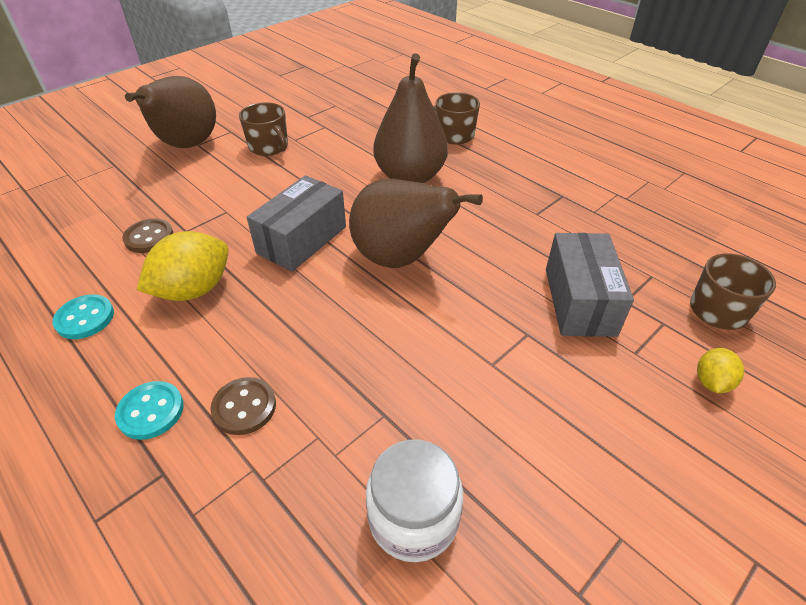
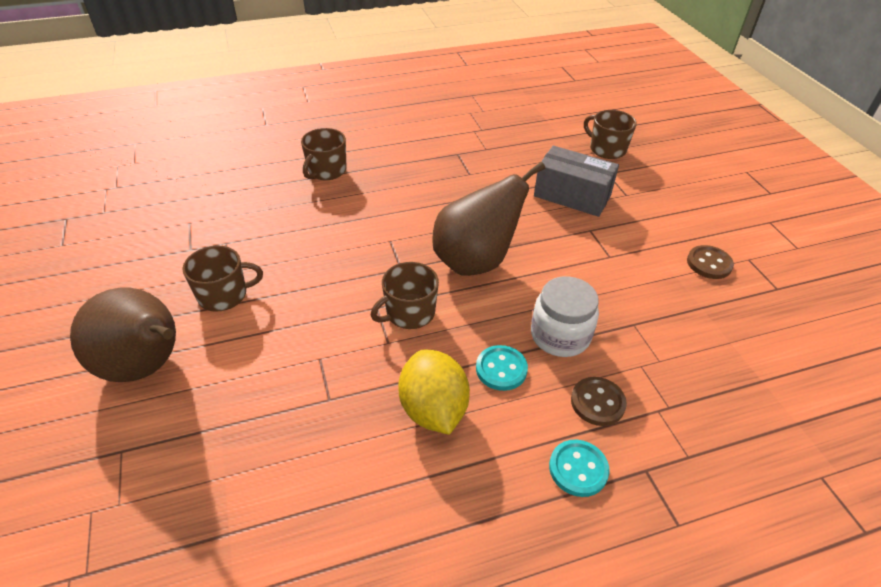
camera: 65 degrees left, 0 degrees up
turquoise button [53,294,114,339] -> turquoise button moved to [476,345,528,391]
brown button [122,219,173,253] -> brown button moved to [687,245,734,279]
grey box [247,175,346,272] -> brown mug [370,262,439,329]
white jar [366,440,463,562] -> white jar moved to [531,276,599,357]
brown pear [373,54,448,183] -> none
yellow lemon [697,348,744,393] -> none

